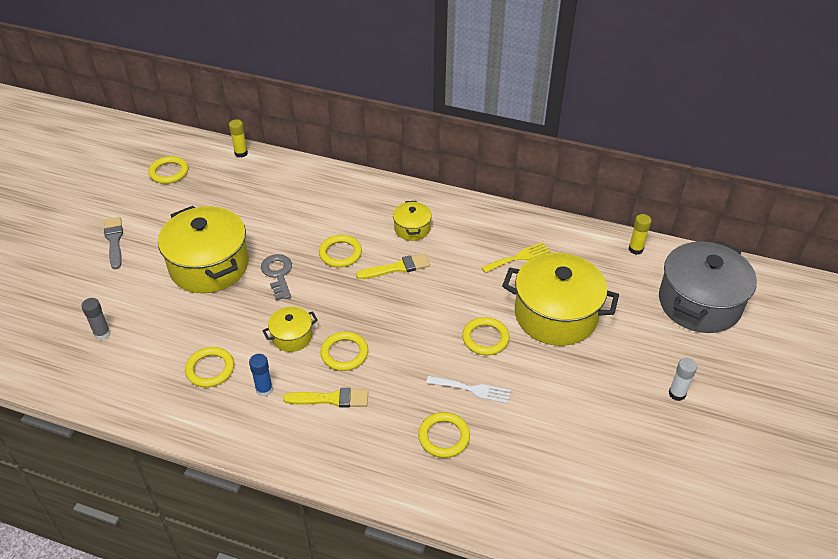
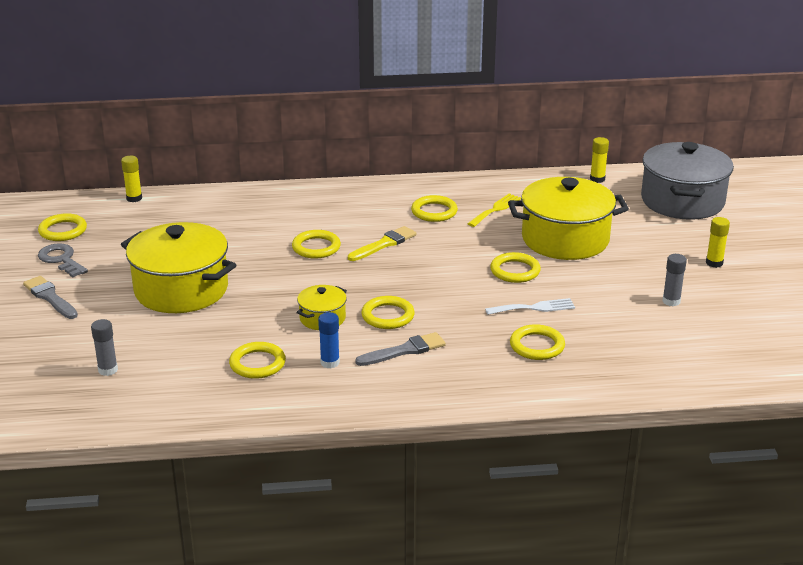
camera: 25 degrees left, 15 degrees down
grey key [261,254,292,300] -> grey key moved to [38,243,88,277]
yellow brush [283,388,368,408] -> grey brush [355,332,446,366]
yellow pot [393,201,432,241] -> none
white glue stick [669,358,697,401] -> yellow glue stick [706,217,730,268]
none -> yellow ring [411,195,458,222]
none -> grey glue stick [662,254,687,306]

